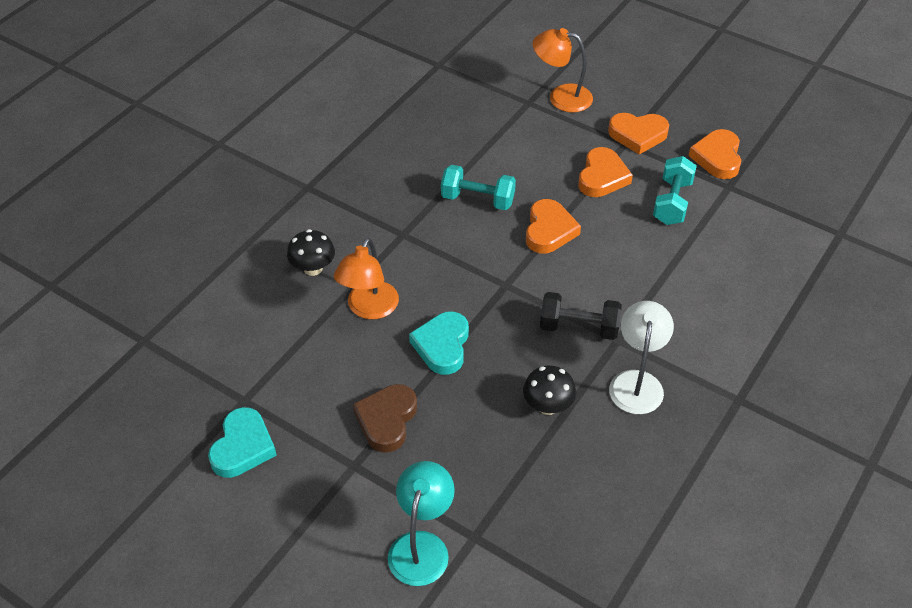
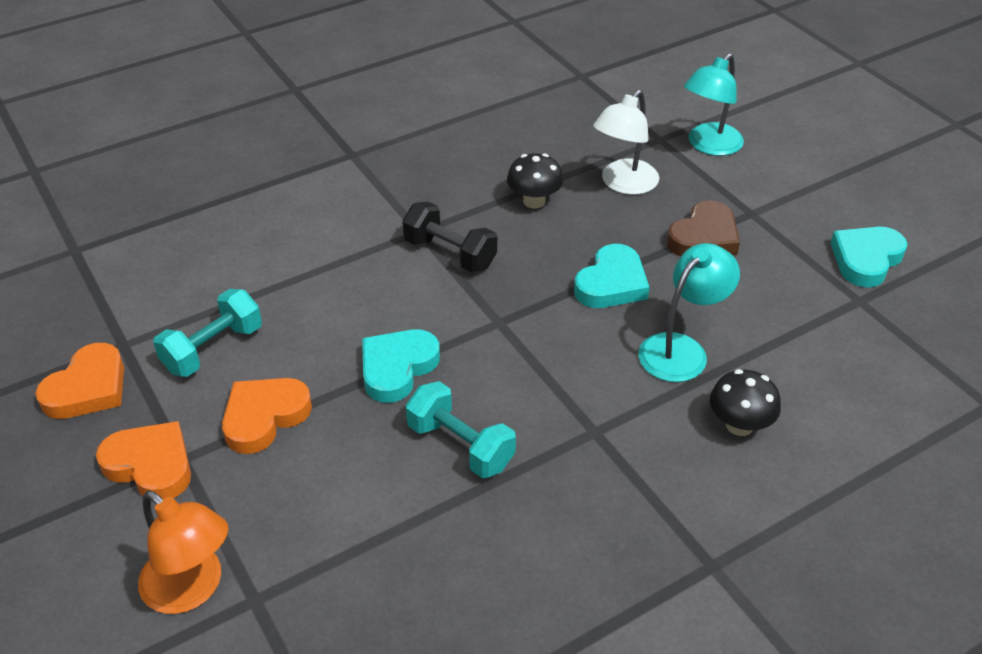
camera: 155 degrees left, 5 degrees down
orange lamp [334,238,399,319] -> turquoise lamp [638,243,740,382]
orange heart [526,199,581,253] -> turquoise heart [362,329,440,403]
white lamp [609,301,674,414] -> white lamp moved to [593,90,659,195]

